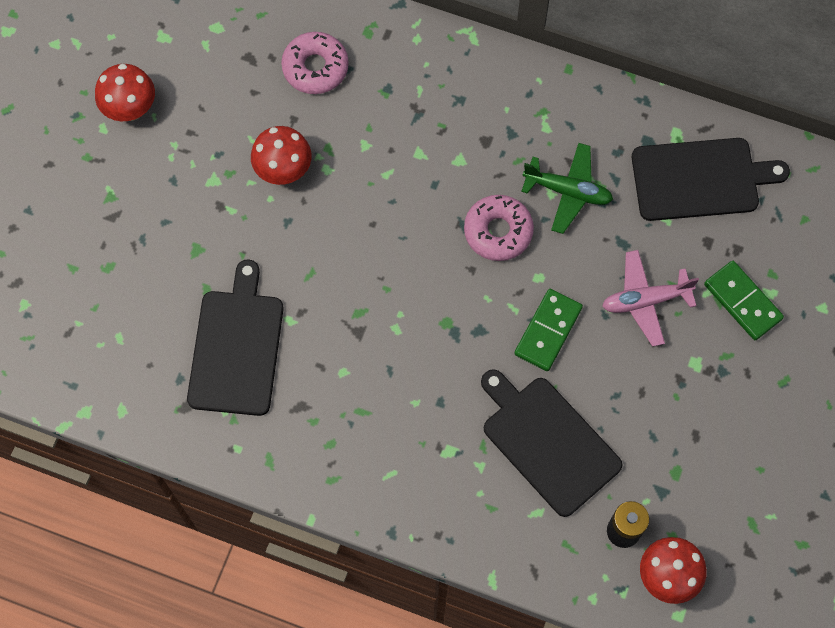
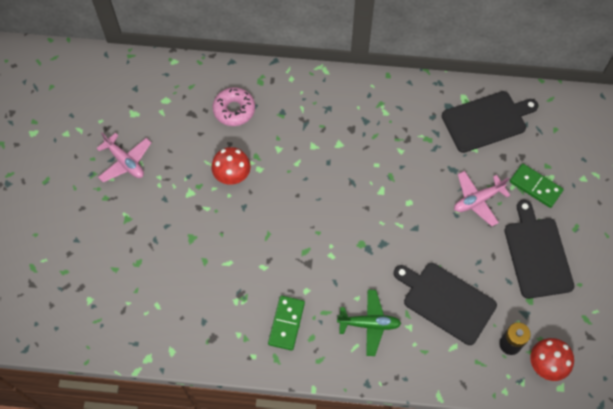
camera: 15 degrees left, 5 degrees down
red mushroom [95,64,155,121] -> pink plane [96,132,151,182]
black cutting board [187,260,284,416] -> black cutting board moved to [504,200,574,299]
pink donut [464,195,534,261] -> none
green domino [514,289,583,371] -> green domino moved to [268,296,305,351]
green plane [521,143,613,234] -> green plane moved to [337,289,401,356]

